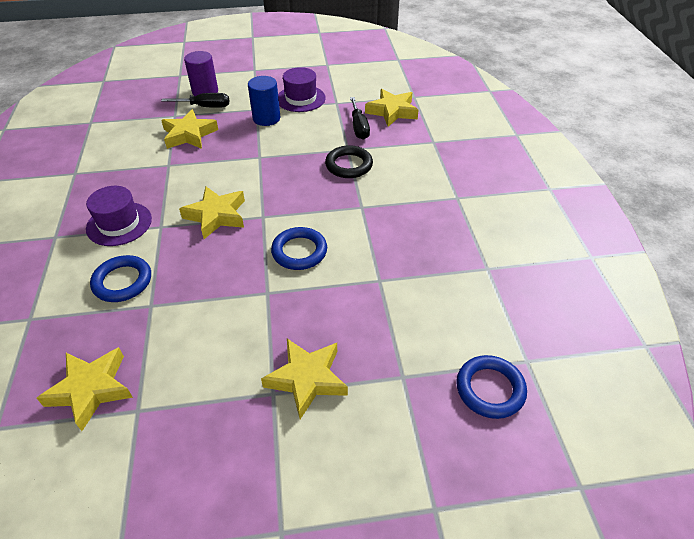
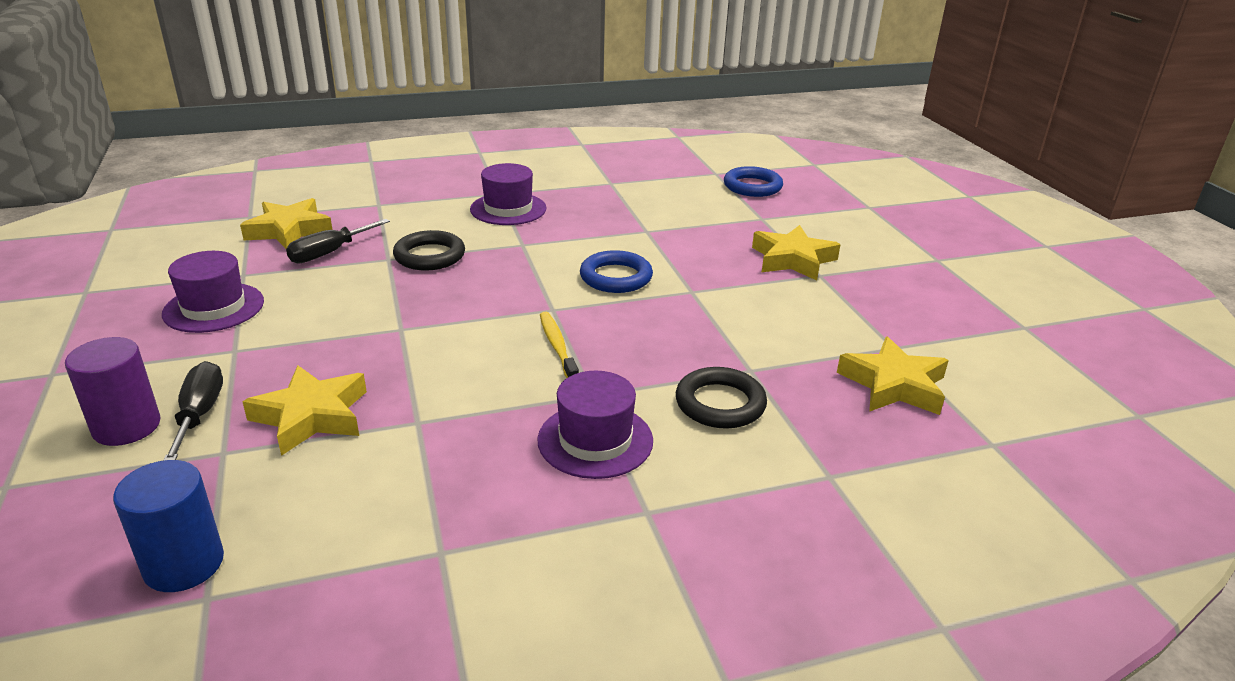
camera: 100 degrees left, 15 degrees down
blue ring [90,255,151,302] -> black ring [676,367,767,428]
yellow star [179,187,245,239] -> yellow toothbrush [540,312,579,378]
blue cylinder [248,76,280,126] -> blue cylinder moved to [113,460,224,592]
black screwdriver [350,97,370,140] -> black screwdriver turned 150 degrees clockwise [286,219,390,263]
none -> purple hat [470,163,547,225]

